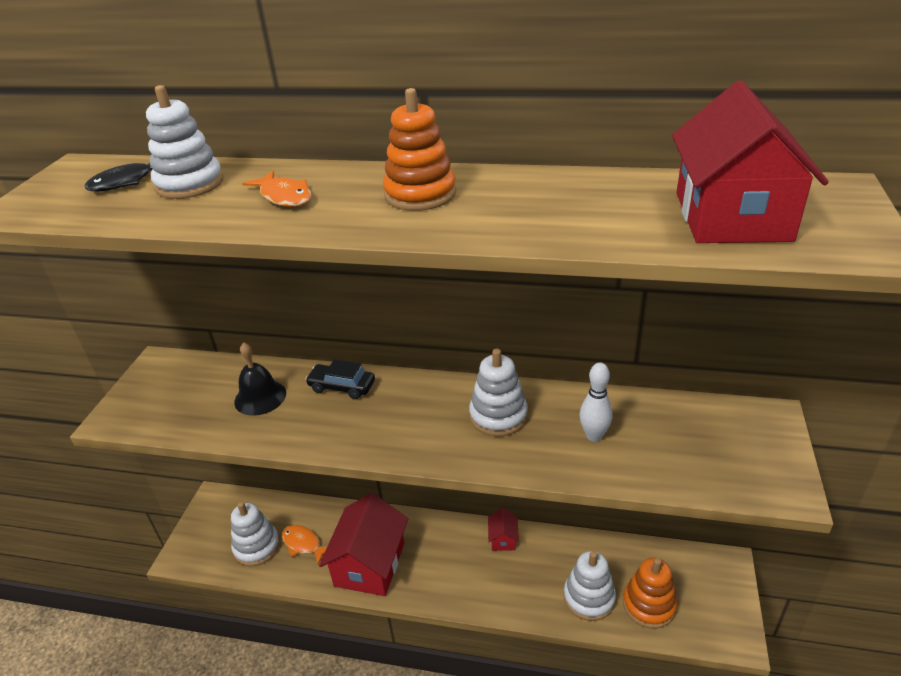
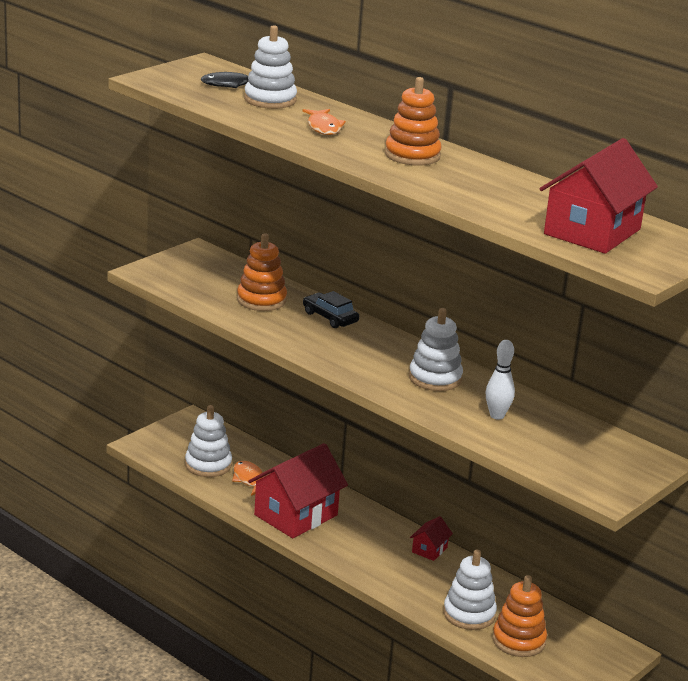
camera: 25 degrees right, 10 degrees down
black bell [234,342,286,416] -> orange stacking toy [237,233,287,311]

